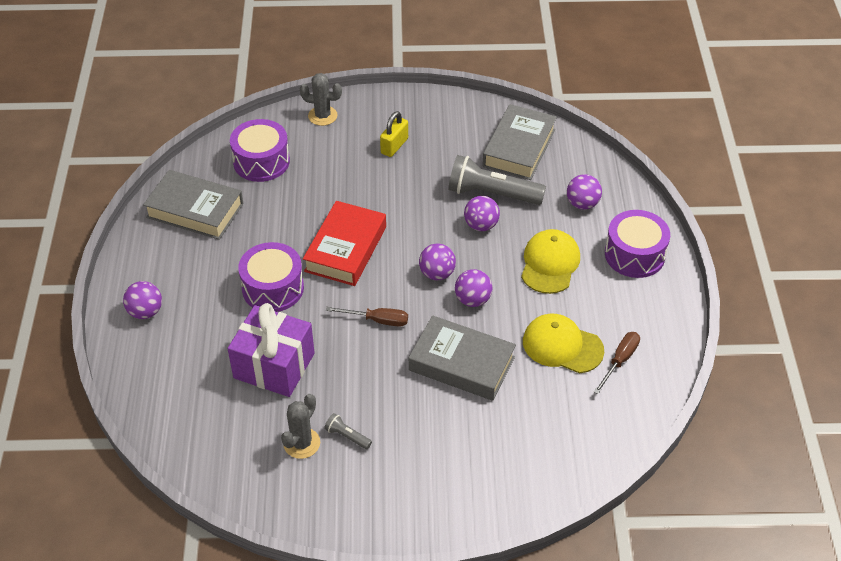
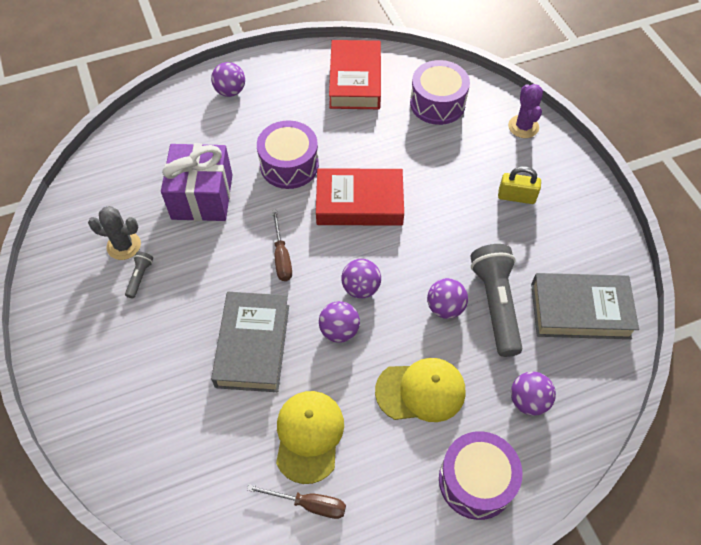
camera: 70 degrees right, 10 degrees up
grey book [143,170,244,240] -> red book [329,40,381,109]
grey cactus [300,73,342,126] -> purple cactus [508,84,543,138]

